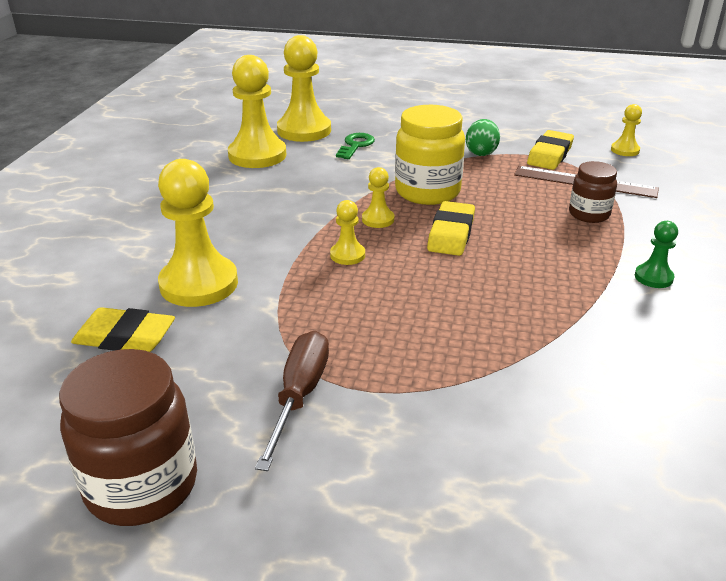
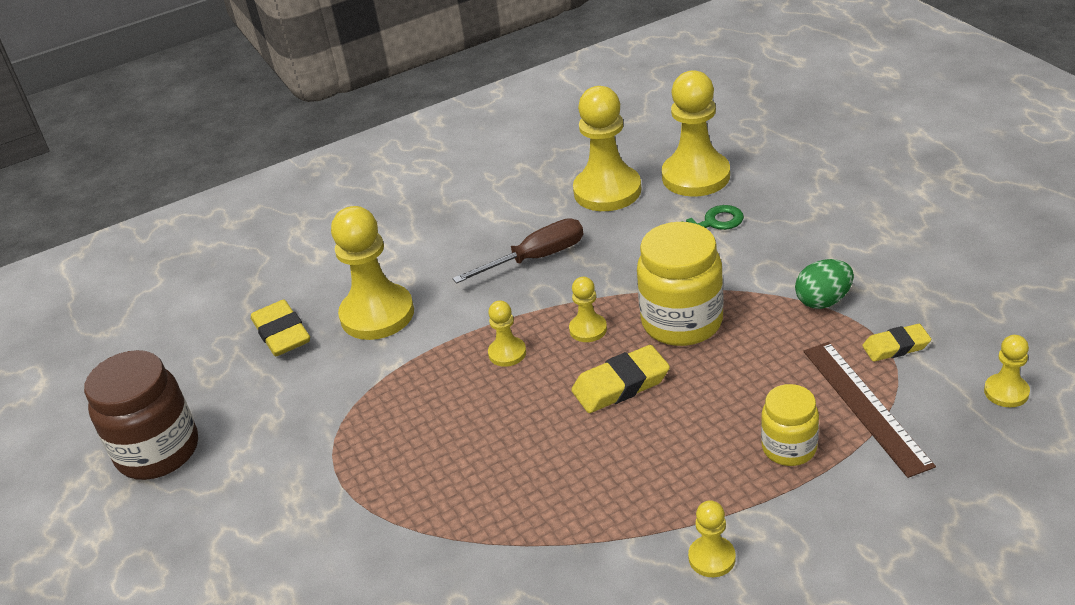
camera: 55 degrees right, 5 degrees up
brown screwdriver [255,331,329,471] -> brown screwdriver moved to [453,218,583,284]
yellow eraser [527,130,574,170] -> yellow eraser [862,324,931,362], size x0.65
brown jar [569,161,617,223] -> yellow jar [761,384,819,466]
green pawn [635,221,678,288] -> yellow pawn [688,500,736,577]

